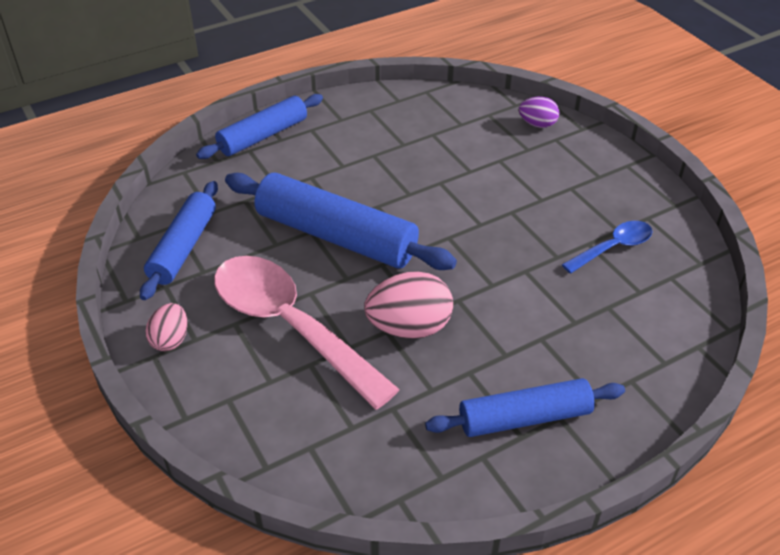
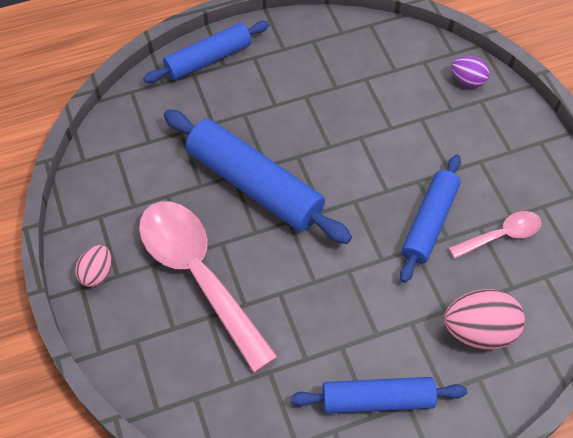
camera: 10 degrees right, 15 degrees up
blue rolling pin [140,181,218,300] -> blue rolling pin moved to [400,155,461,283]
pink egg [364,271,453,339] -> pink egg moved to [444,289,525,349]
blue spoon [562,221,652,273] -> pink spoon [449,211,541,259]

